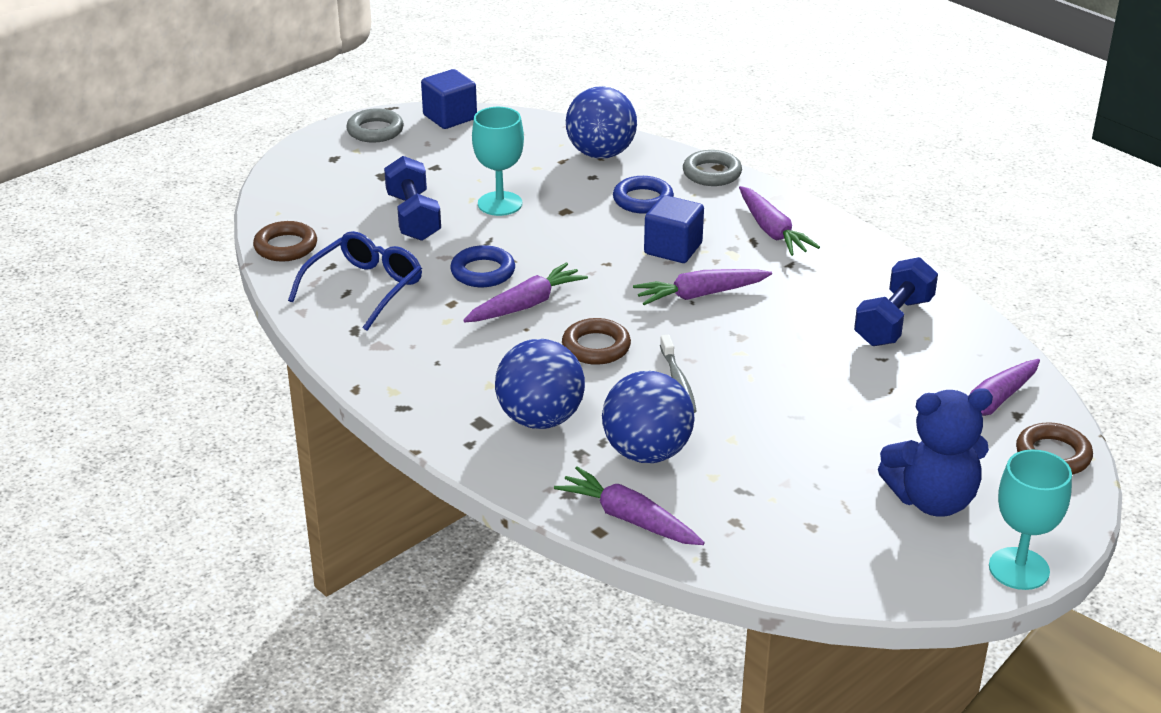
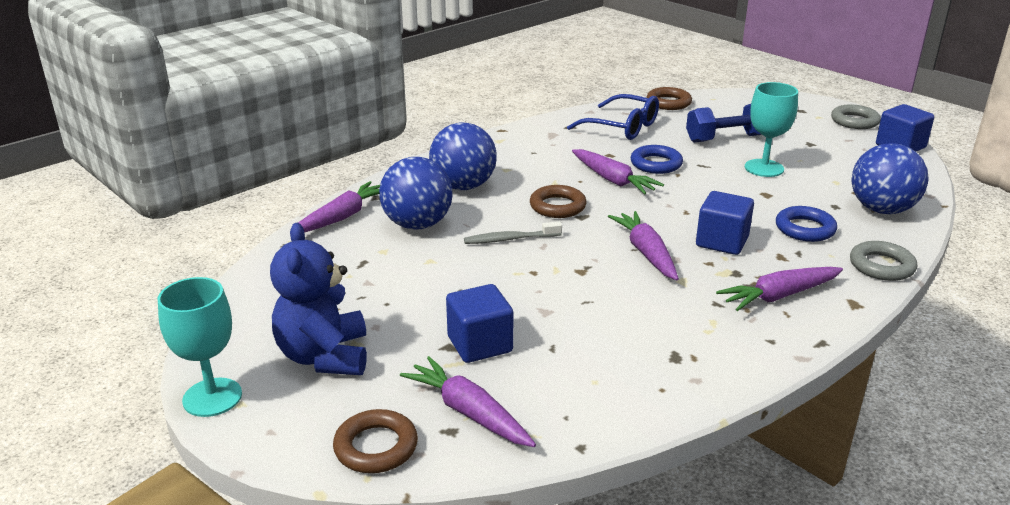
camera: 90 degrees right, 5 degrees down
blue dumbbell [854,257,938,346] -> none
none -> blue cube [446,284,513,363]

